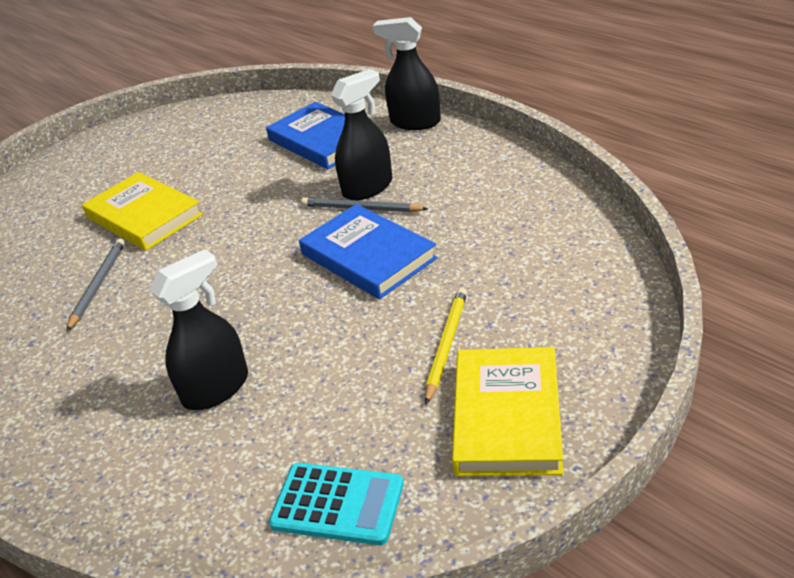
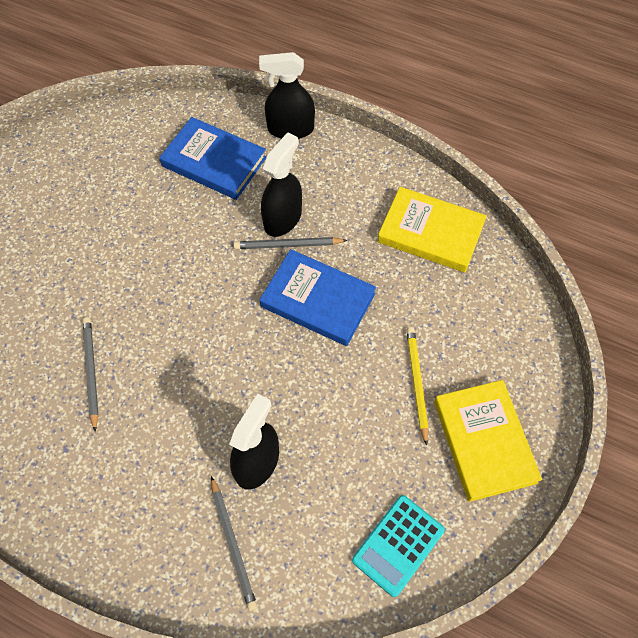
camera: 25 degrees left, 25 degrees up
yellow book [82,172,203,251] -> yellow book moved to [377,187,487,272]
turquoise calculator [269,463,404,546] -> turquoise calculator turned 135 degrees clockwise [352,495,445,597]
none -> grey pencil [211,476,257,611]

